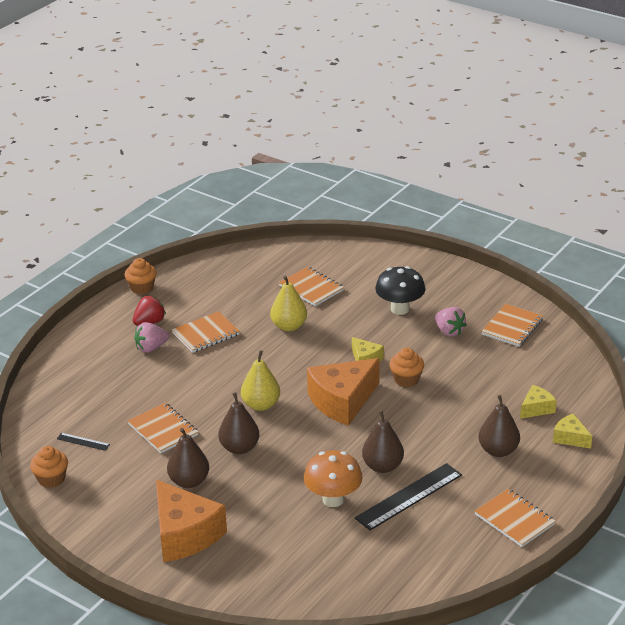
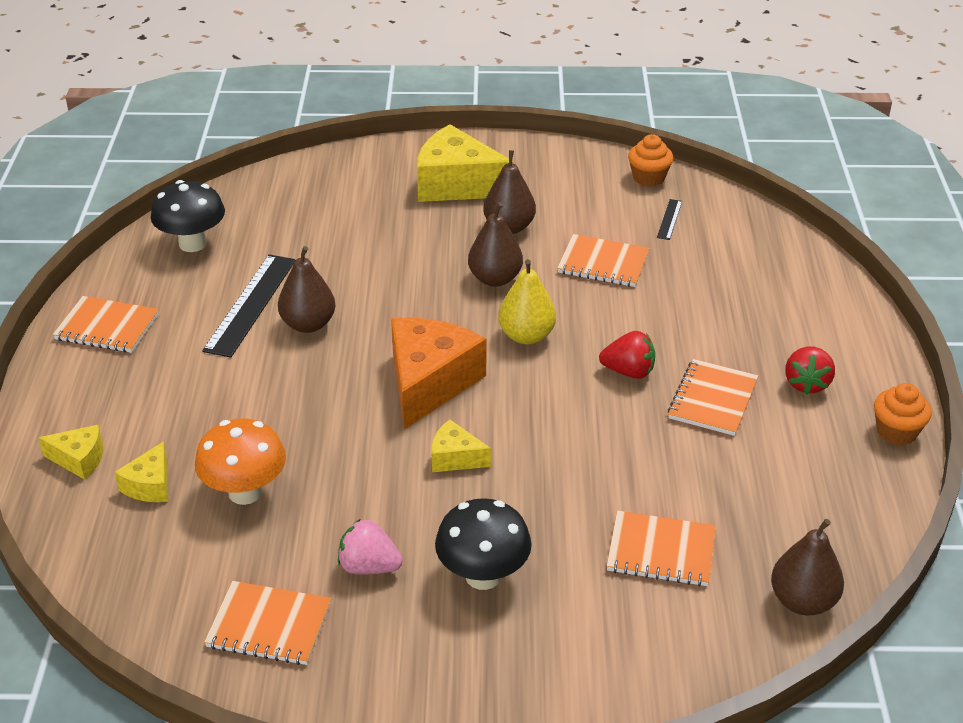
camera: 145 degrees right, 5 degrees up
black ruler [57,433,110,451] -> black ruler turned 60 degrees counterclockwise [657,199,682,240]
pink strawberry [134,322,169,353] -> none
orange cheese [156,480,227,562] -> yellow cheese [417,124,514,202]
yellow pear [270,276,307,331] -> none
orange mushroom [304,450,363,507] -> orange mushroom moved to [195,418,286,505]
orange cupcake [389,348,424,387] -> none
brown pear [478,395,520,457] -> brown pear moved to [771,519,844,615]
orange notebook [481,304,543,347] -> orange notebook turned 75 degrees counterclockwise [204,581,331,665]
none -> black mushroom [151,180,225,252]
none -> red strawberry [599,331,655,379]

